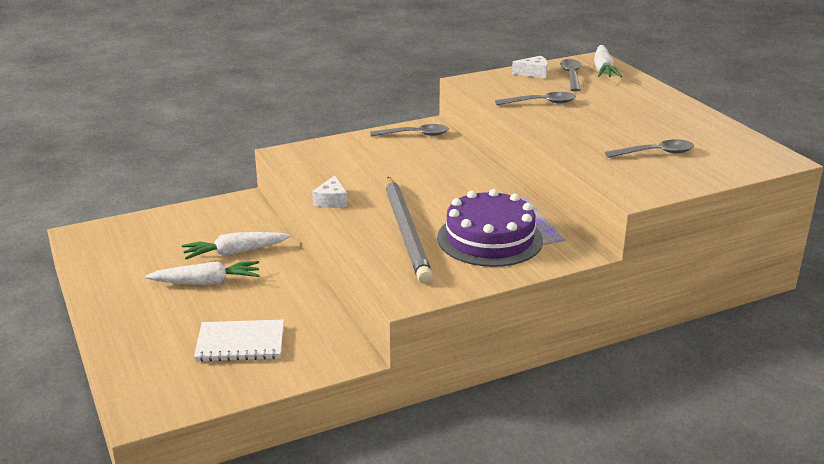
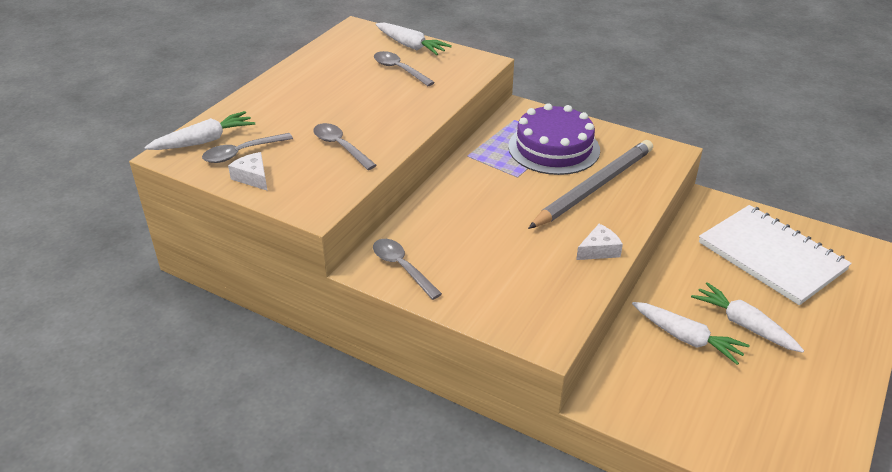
camera: 125 degrees left, 10 degrees up
white notebook [194,319,284,362] -> white notebook [699,205,852,305], size x1.64
none -> white carrot [376,23,452,55]

